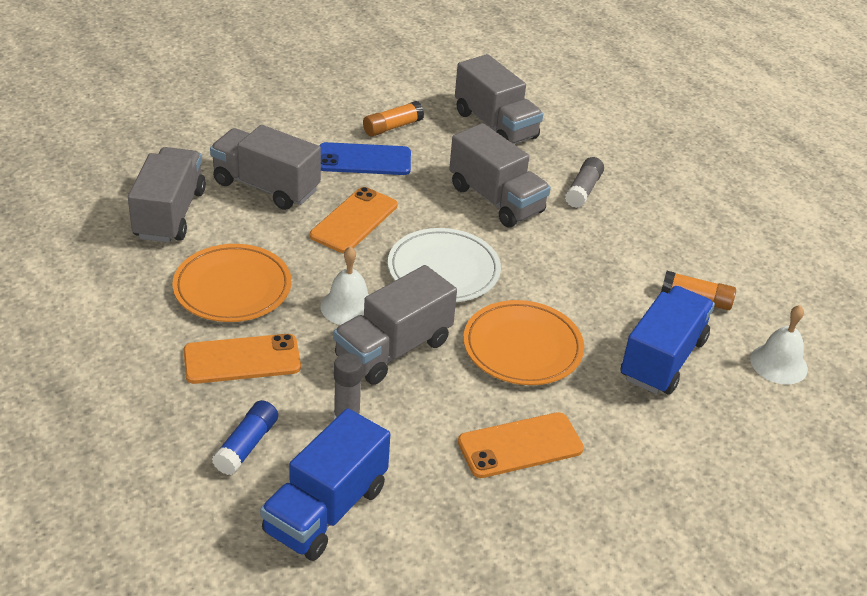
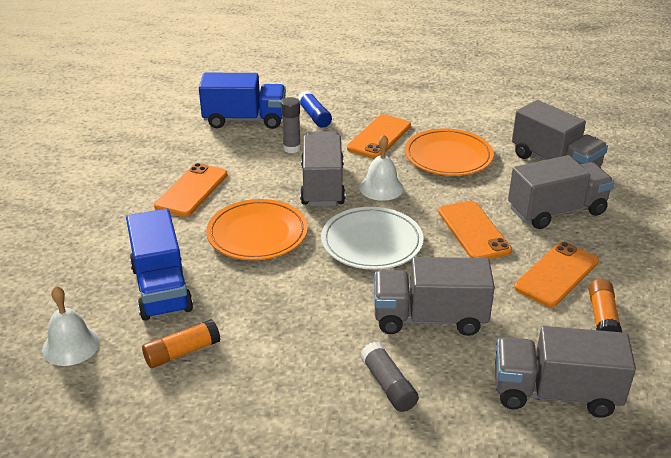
camera: 135 degrees right, 5 degrees down
blue truck [260,408,390,561] -> blue truck turned 105 degrees clockwise [199,73,286,129]
blue phone [319,142,411,175] -> orange phone [514,242,599,307]

